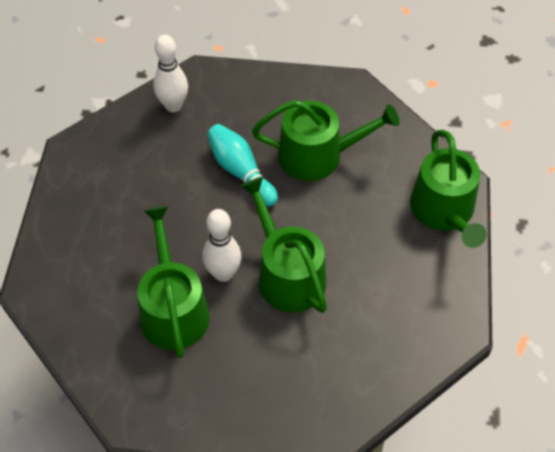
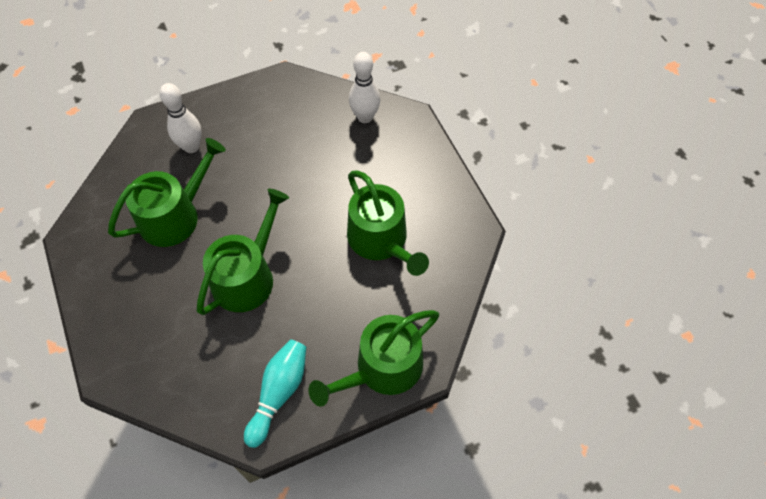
camera: 60 degrees right, 5 degrees up
white bowling pin [203,209,241,282] -> white bowling pin moved to [160,83,202,153]
turquoise bowling pin [207,124,278,206] -> turquoise bowling pin moved to [244,339,306,448]

